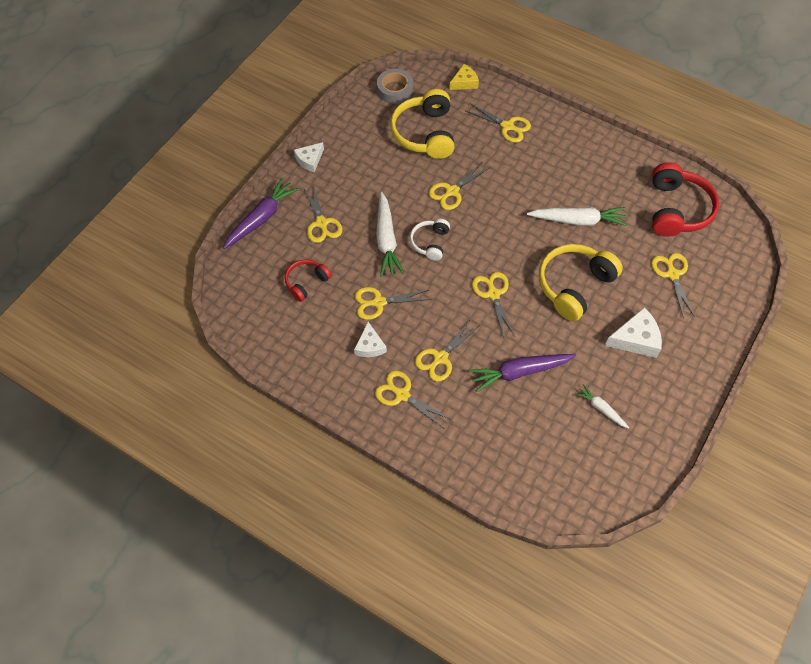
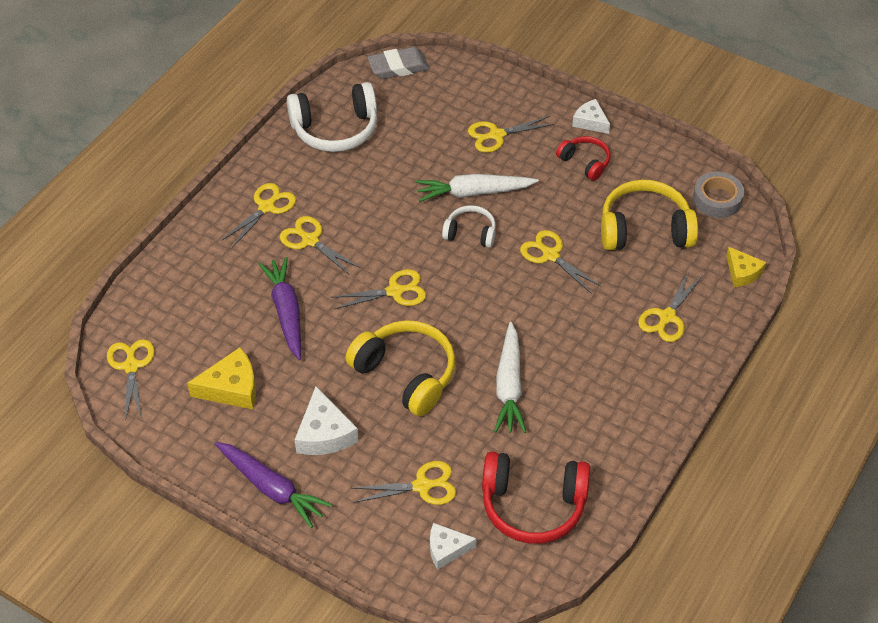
camera: 90 degrees right, 10 degrees down
purple carrot [223,178,299,249] -> purple carrot moved to [214,442,332,528]
red headphones [285,259,332,302] -> red headphones moved to [556,136,611,181]
yellow scissors [354,287,431,320] -> yellow scissors moved to [107,339,155,418]
white cheese [354,322,387,357] -> white cheese moved to [430,523,477,570]
white carrot [575,384,629,428] -> yellow cheese [187,347,256,409]
none -> white headphones [287,82,377,152]
none -> grey eraser [367,47,430,79]

